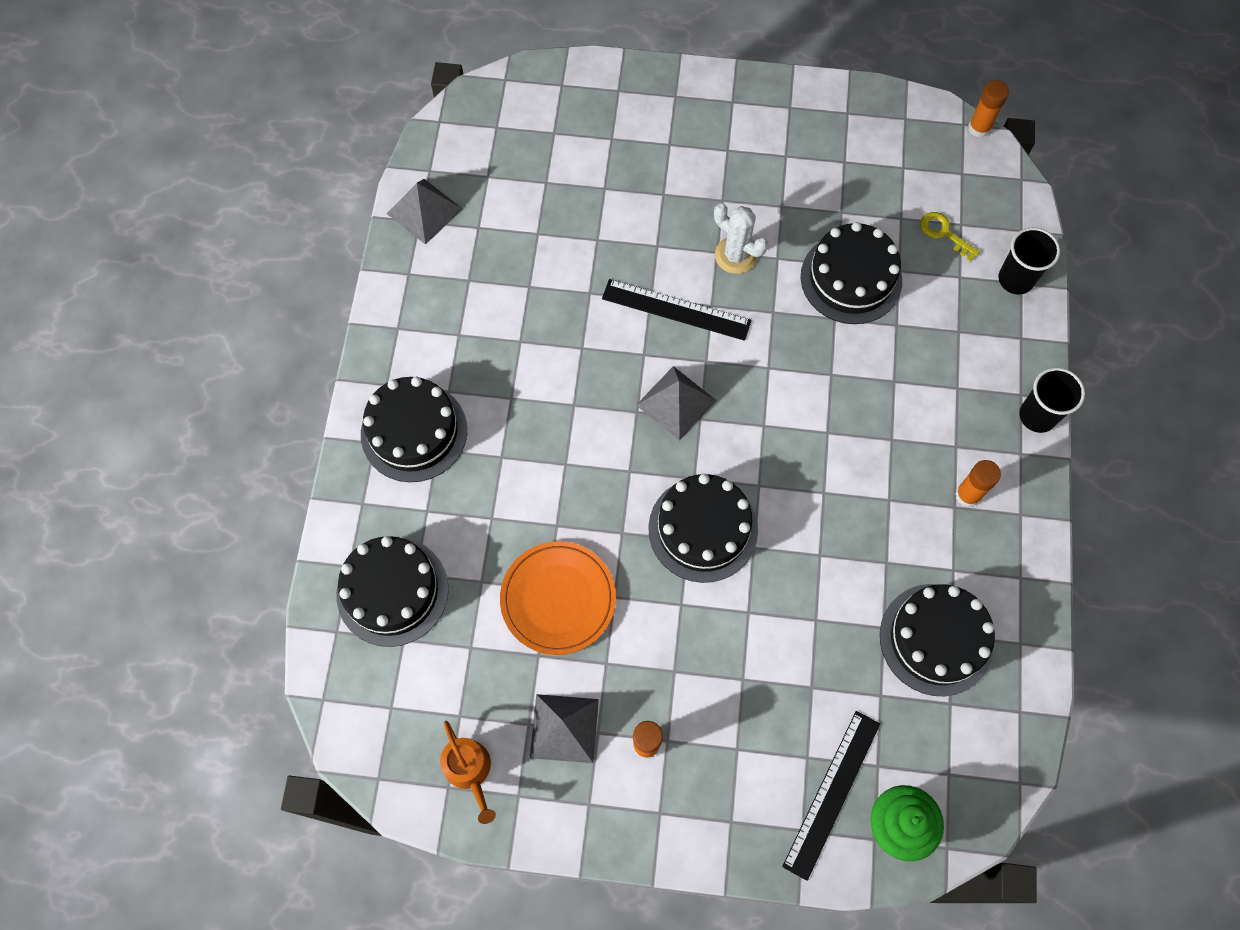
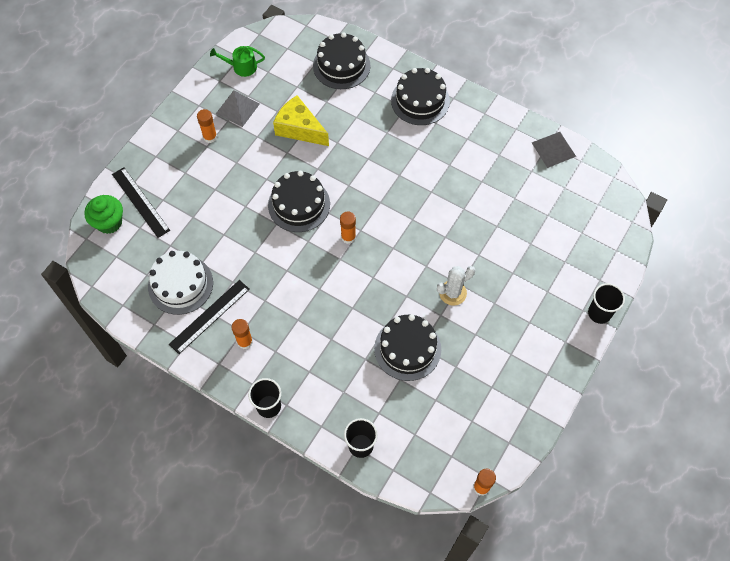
camera: 115 degrees right, 5 degrees down
orange watering can [440,721,496,824] -> green watering can [210,46,265,77]
orange plate [500,541,616,655] -> yellow cheese [273,95,329,146]
black ruler [602,279,752,341] -> black ruler moved to [169,280,250,354]
grey pyramid [636,366,717,441] -> none
black cake [880,584,995,696] -> white cake [148,251,213,315]
yellow key [920,212,980,261] -> none
none -> orange glue stick [340,211,356,244]
none -> black cup [588,283,625,324]

